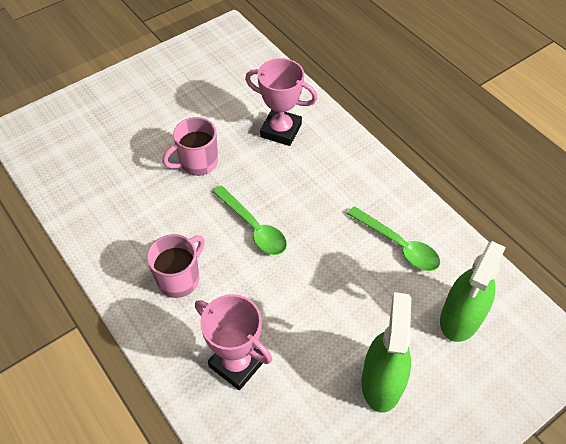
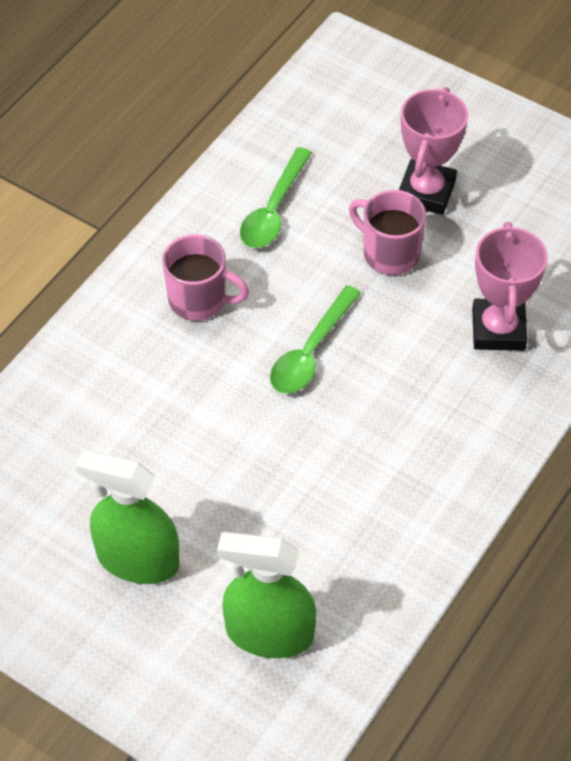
camera: 70 degrees right, 0 degrees up
pink trophy [195,294,272,390] -> pink trophy moved to [399,87,468,215]
green spoon [347,206,440,271] -> green spoon moved to [240,147,312,248]
green spray bottle [362,292,411,413] -> green spray bottle turned 150 degrees counterclockwise [76,450,180,584]

